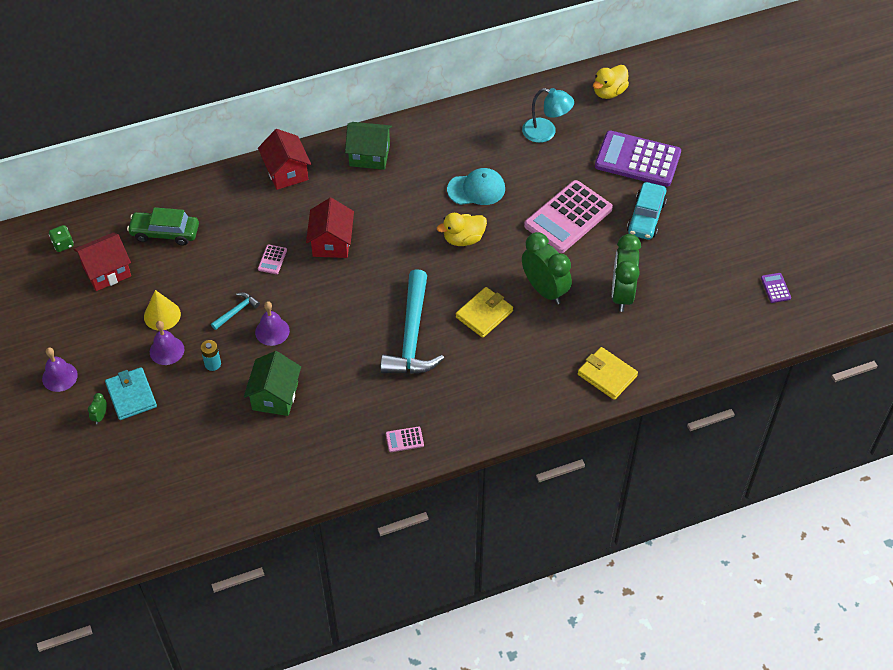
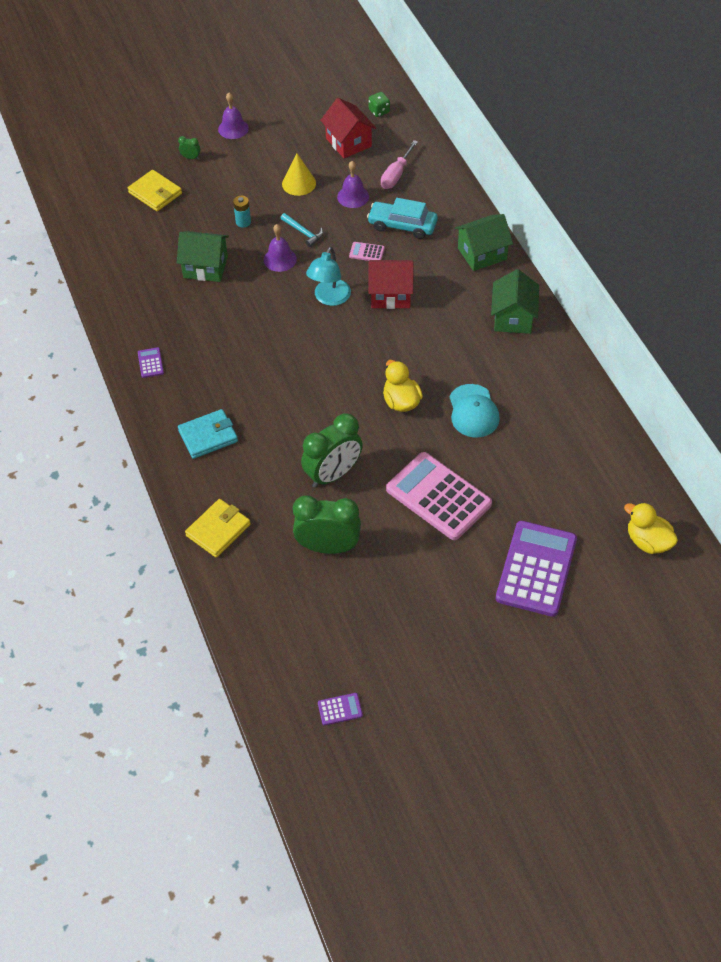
camera: 90 degrees right, 0 degrees up
turquoise wallet [105,367,157,420] -> turquoise wallet moved to [178,409,238,459]
green car [127,207,199,246] -> pink screwdriver [381,140,418,189]
purple bell [150,321,184,365] -> purple bell moved to [337,161,369,208]
red house [258,129,311,190] -> green house [455,214,513,271]
turquoise hammer [380,269,444,374] -> none
pink calculator [386,427,424,452] -> purple calculator [138,347,164,378]
yellow wallet [456,287,513,338] -> yellow wallet moved to [128,170,182,212]
turquoise lamp [522,88,574,143] -> turquoise lamp moved to [306,247,351,306]
turquoise car [627,182,667,240] -> turquoise car moved to [367,198,438,239]

